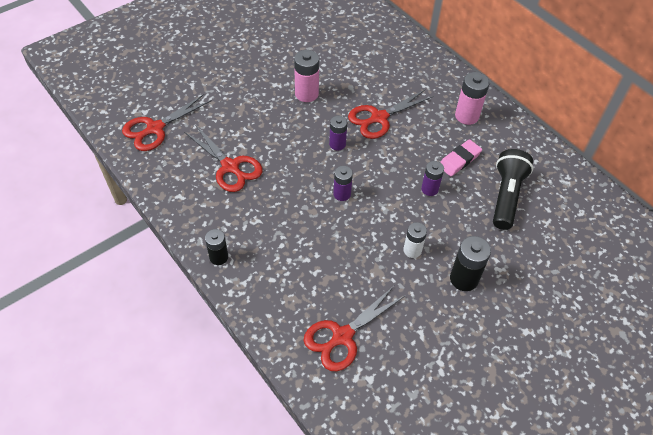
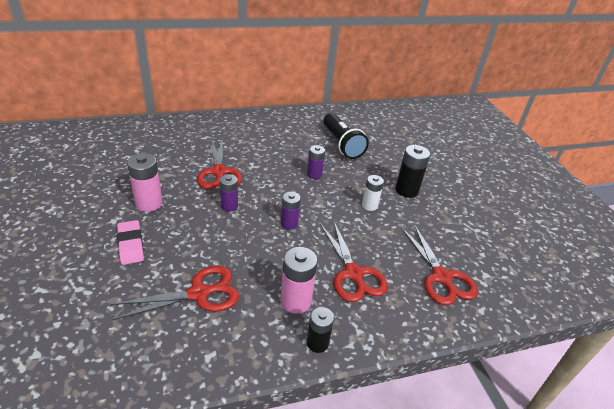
camera: 70 degrees left, 15 degrees down
red scissors [122,94,212,151] -> red scissors moved to [320,222,388,302]
pink eraser [440,139,482,176] -> pink eraser moved to [117,220,144,265]
pink battery [455,72,490,125] -> pink battery moved to [280,247,318,314]
black flashlight [493,149,533,230] -> black flashlight turned 150 degrees counterclockwise [323,113,369,159]

